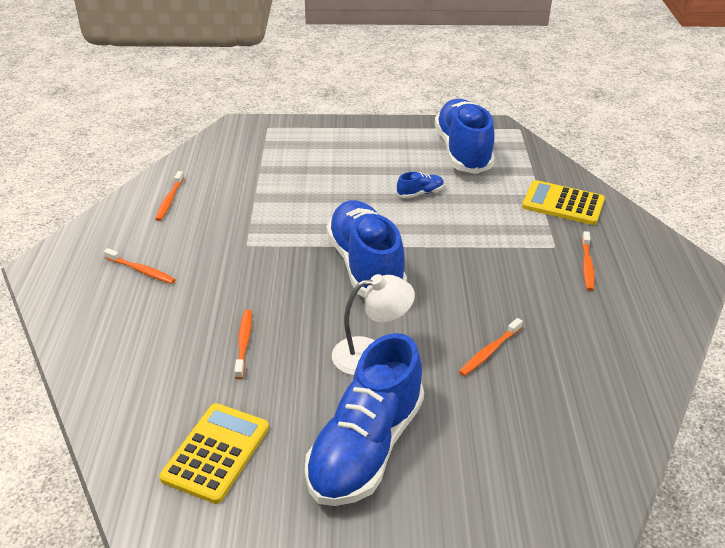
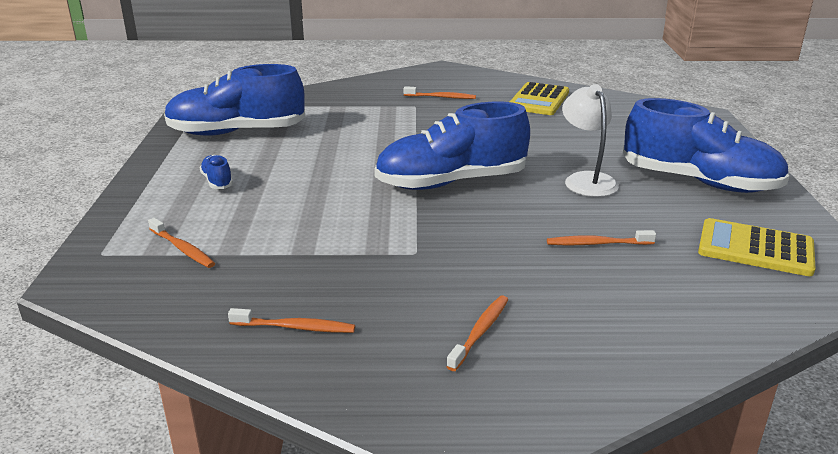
camera: 90 degrees left, 10 degrees down
blue shoe [397,172,444,198] -> blue shoe moved to [199,155,233,189]
orange toothbrush [459,318,523,376] -> orange toothbrush moved to [148,218,215,268]
yellow calculator [522,180,605,225] -> yellow calculator moved to [510,82,569,115]

